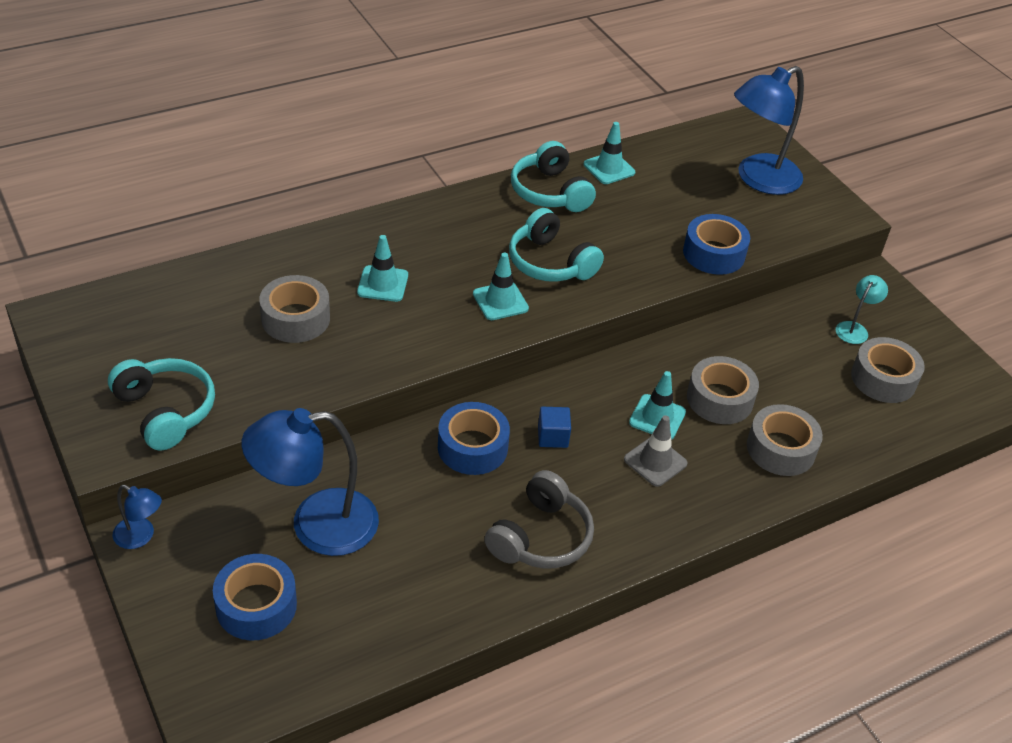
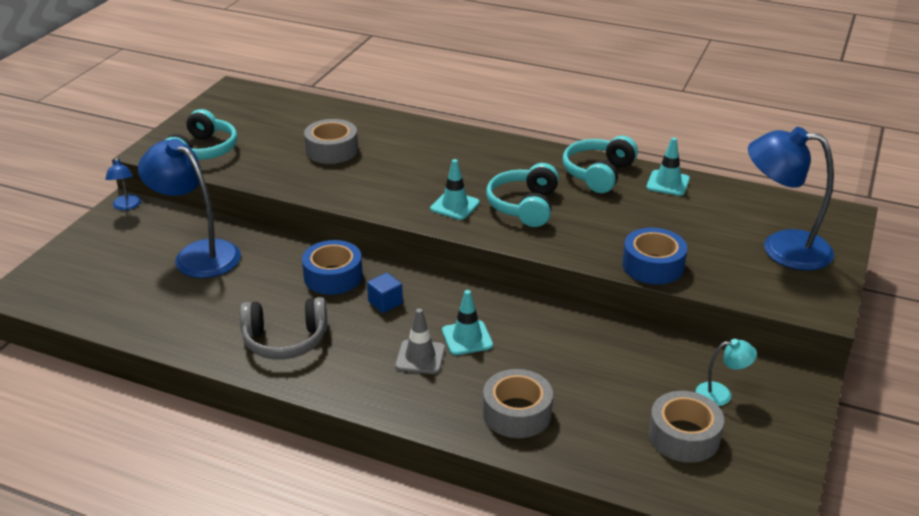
camera: 55 degrees right, 10 degrees down
blue tape [213,554,297,640] -> none
turquoise traffic cone [357,235,408,302] -> none
grey tape [687,356,759,424] -> none

